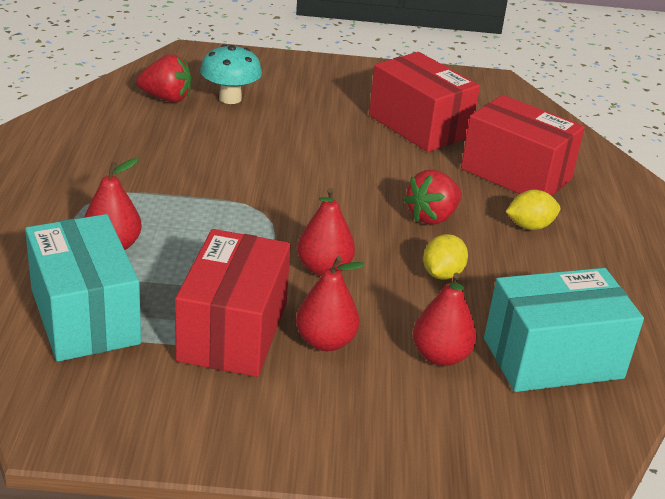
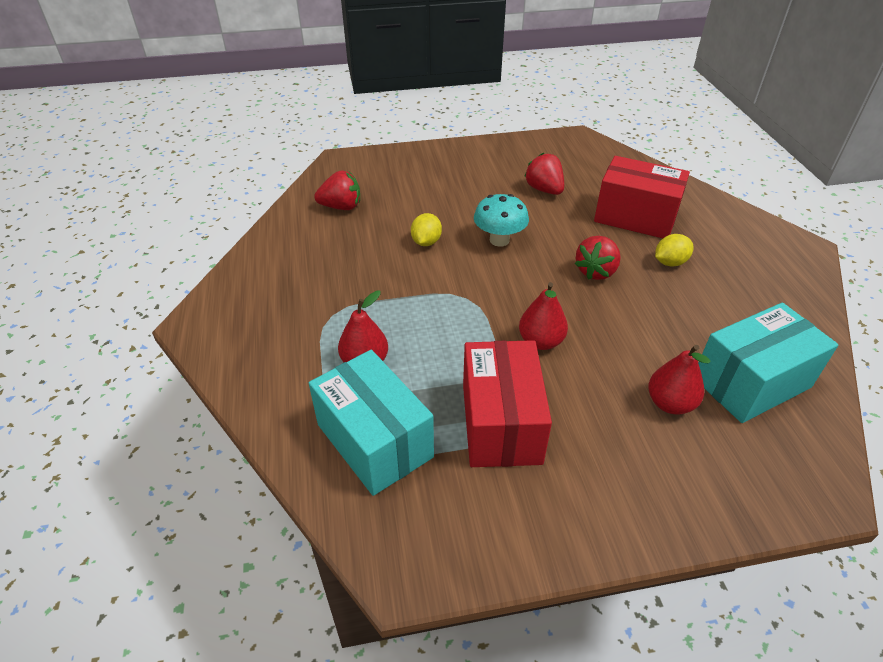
camera: 10 degrees left, 10 degrees up
turquoise mushroom [200,44,262,104] -> turquoise mushroom moved to [474,194,529,247]
red pear [296,256,365,351] -> none
red box [369,52,480,152] -> red strawberry [524,153,564,195]
yellow lemon [423,234,468,280] -> yellow lemon moved to [411,213,442,246]

